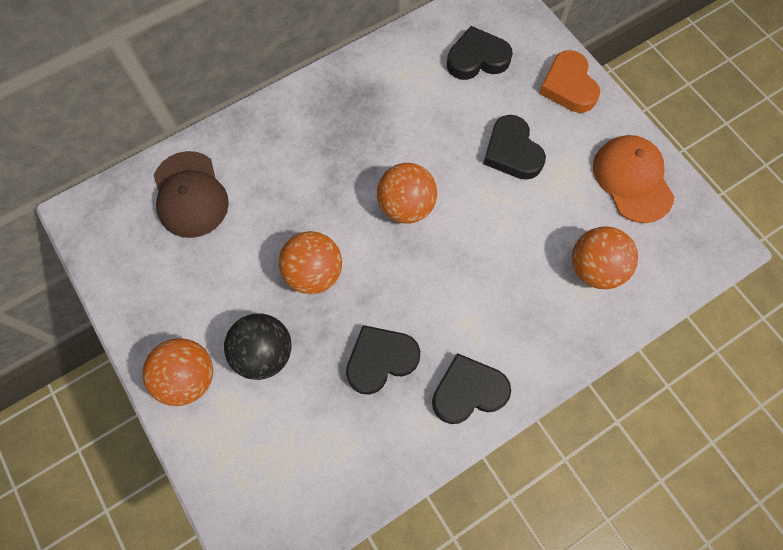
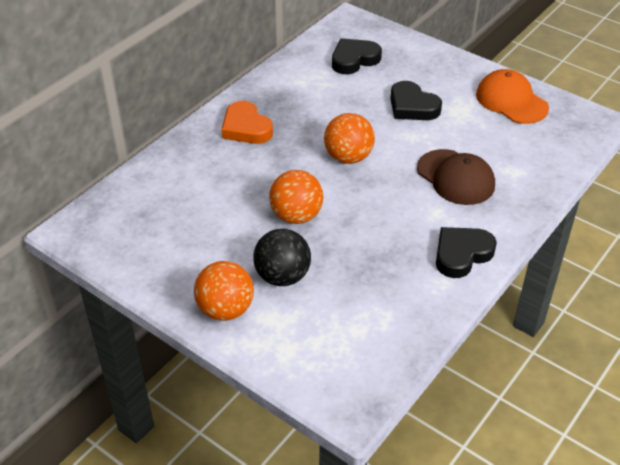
camera: 20 degrees left, 25 degrees down
brown cap [154,151,229,238] -> brown cap moved to [417,149,495,205]
black heart [346,325,420,395] -> none
orange heart [539,50,600,113] -> orange heart moved to [221,101,273,144]
orange ball [572,226,638,289] -> none

